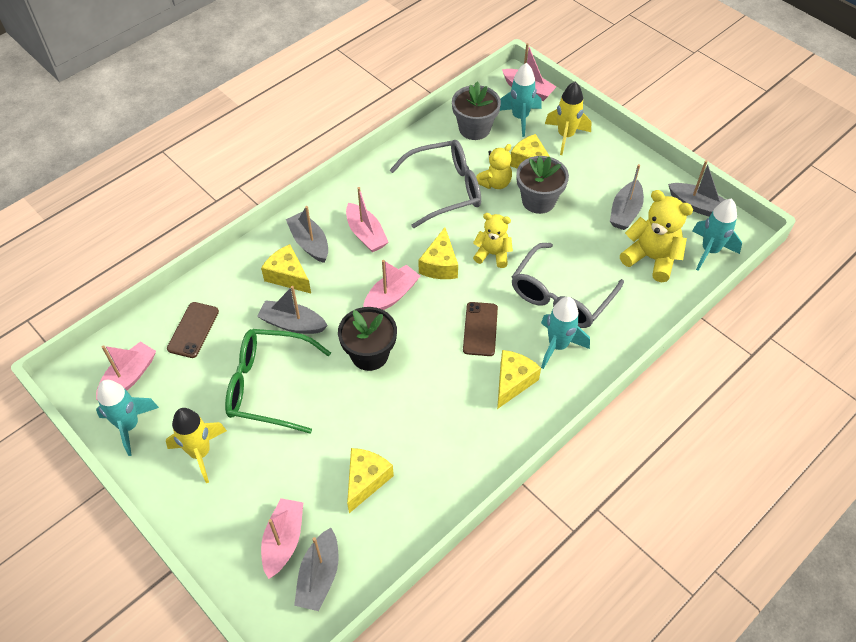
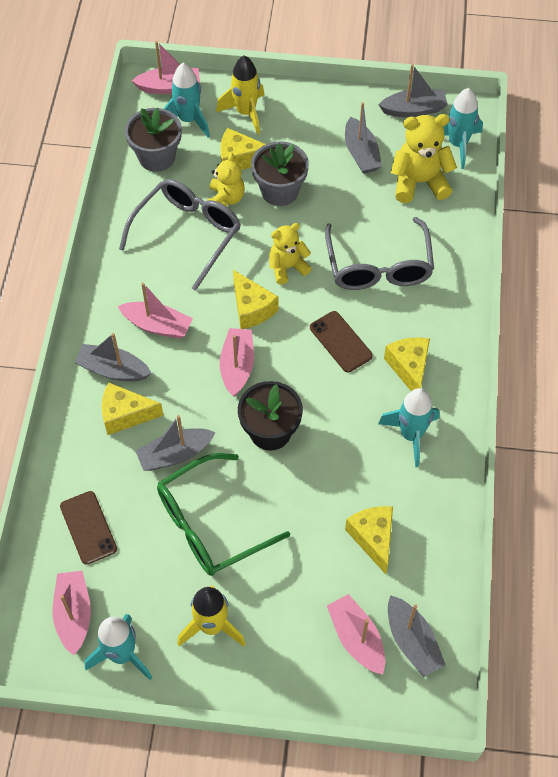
camera: 40 degrees left, 5 degrees up
turquoise rocket [541,297,590,369] -> turquoise rocket moved to [378,388,440,467]

